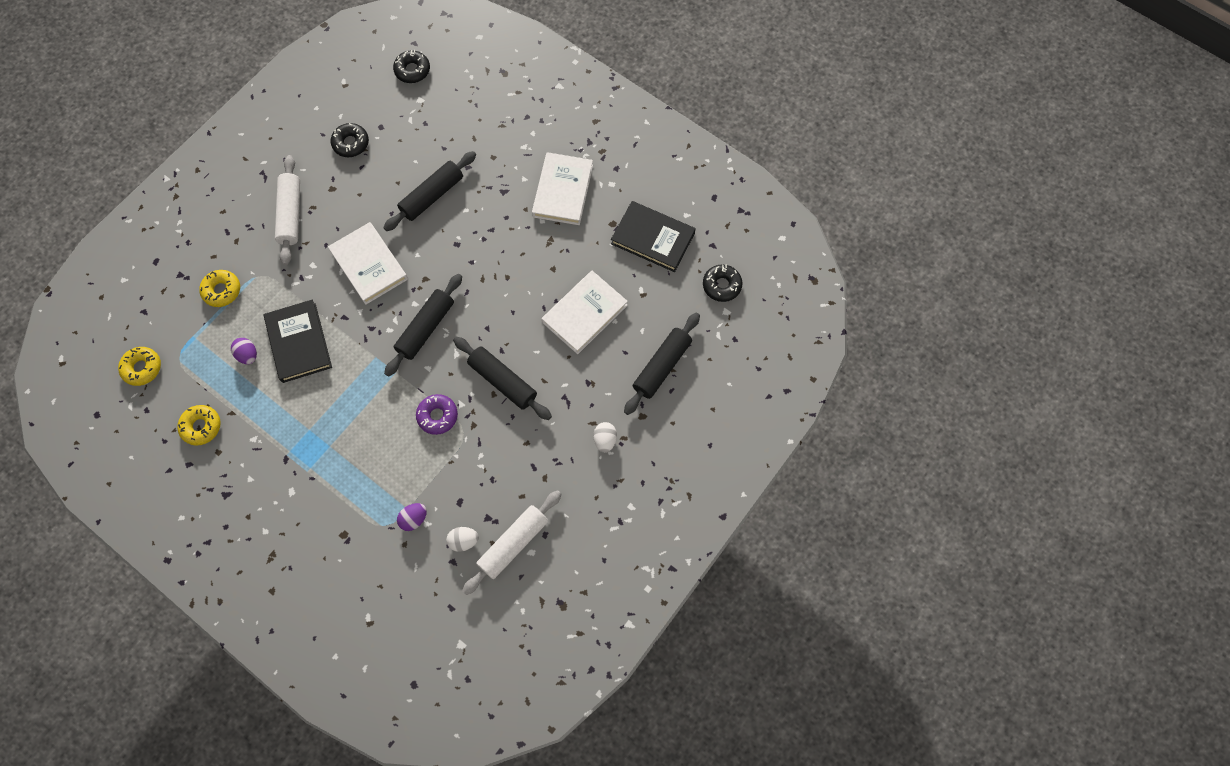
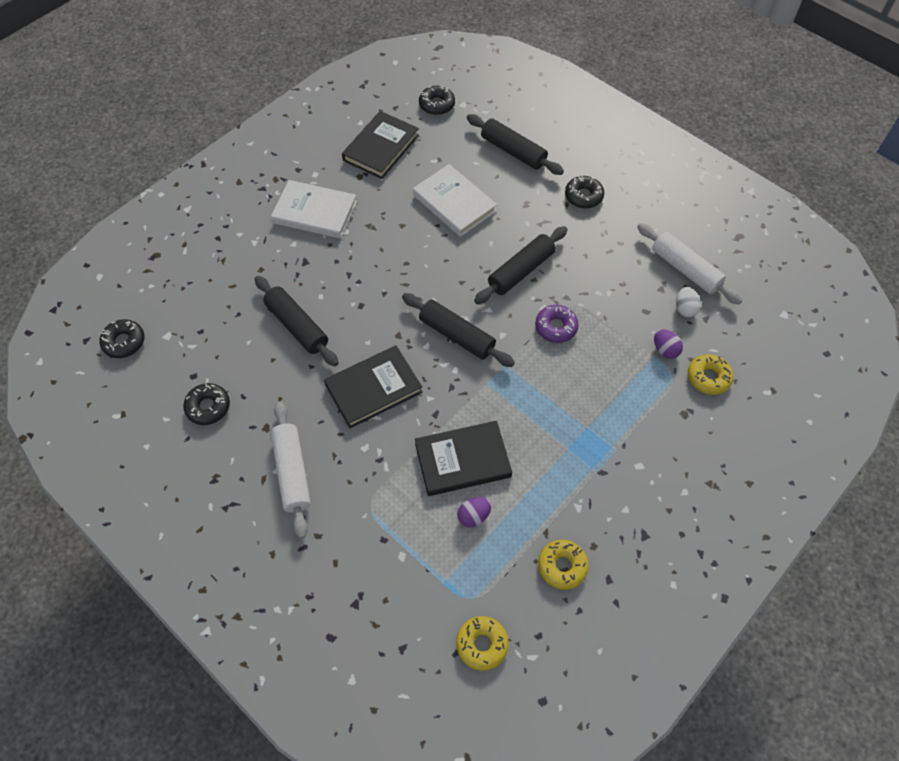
camera: 85 degrees left, 10 degrees down
yellow donut [199,270,240,307] -> yellow donut moved to [688,354,733,395]
white rolling pin [275,155,300,265] -> white rolling pin turned 75 degrees clockwise [271,402,311,539]
white book [328,222,408,305] -> black book [324,346,423,428]
white egg [594,422,617,453] -> black donut [565,175,604,209]

